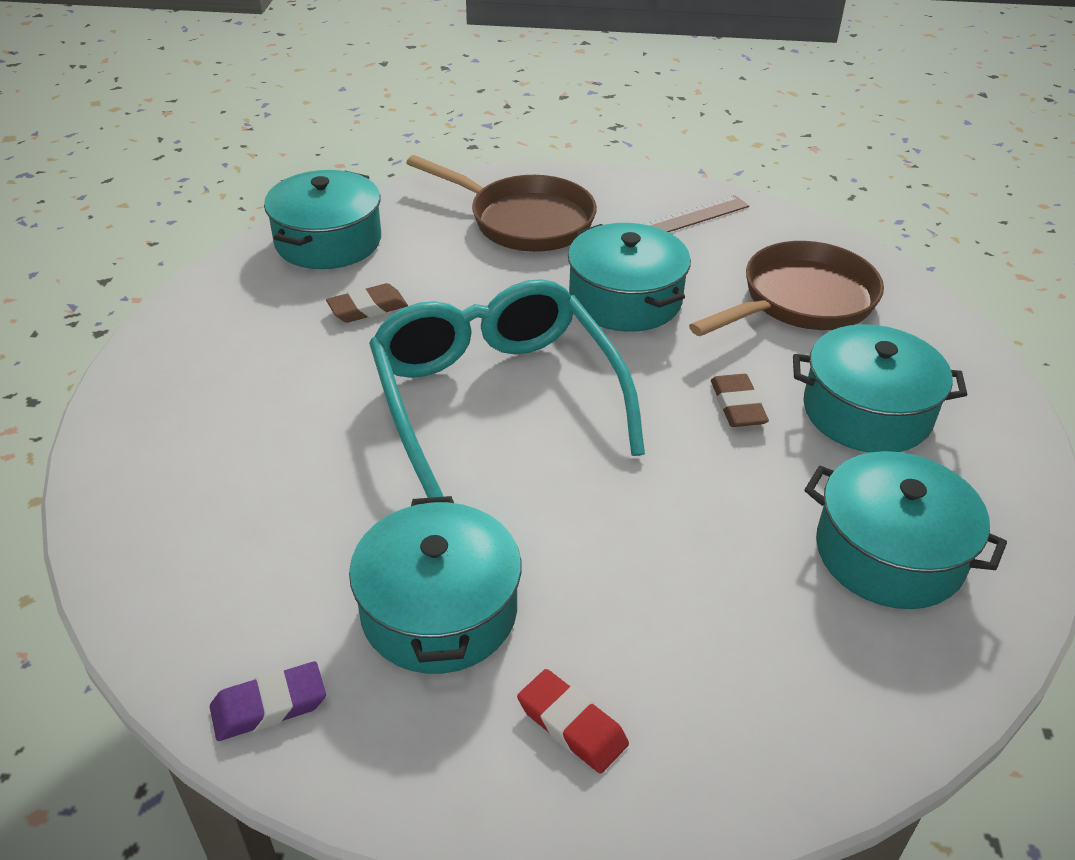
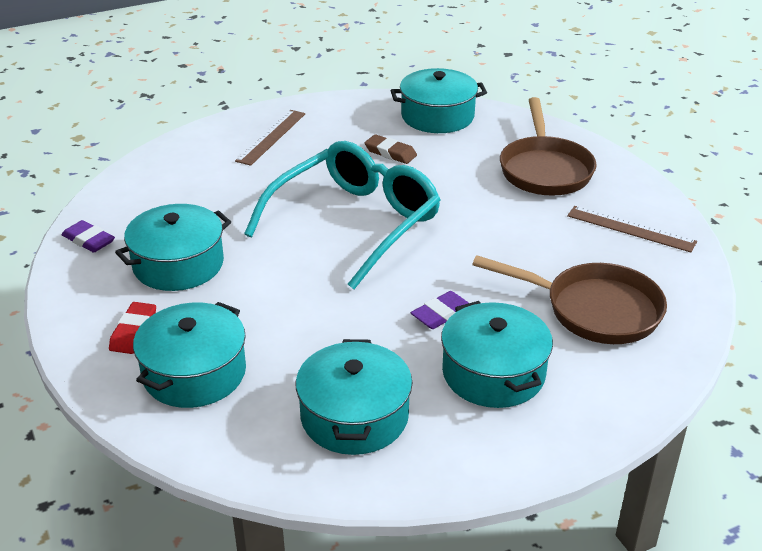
camera: 60 degrees right, 5 degrees down
turquoise pot [568,223,691,332] -> turquoise pot moved to [133,302,246,408]
brown eraser [711,374,769,427] -> purple eraser [411,291,469,329]
none -> brown ruler [235,110,306,166]

